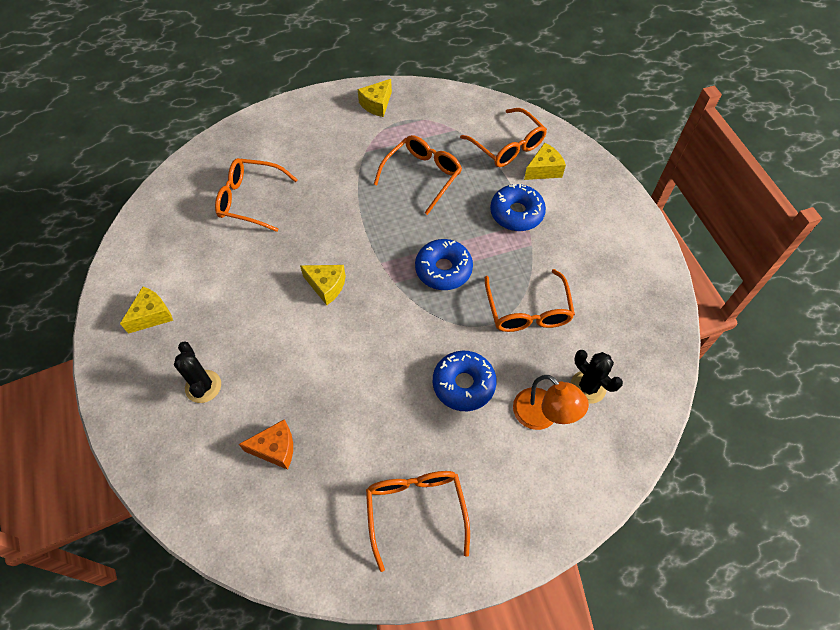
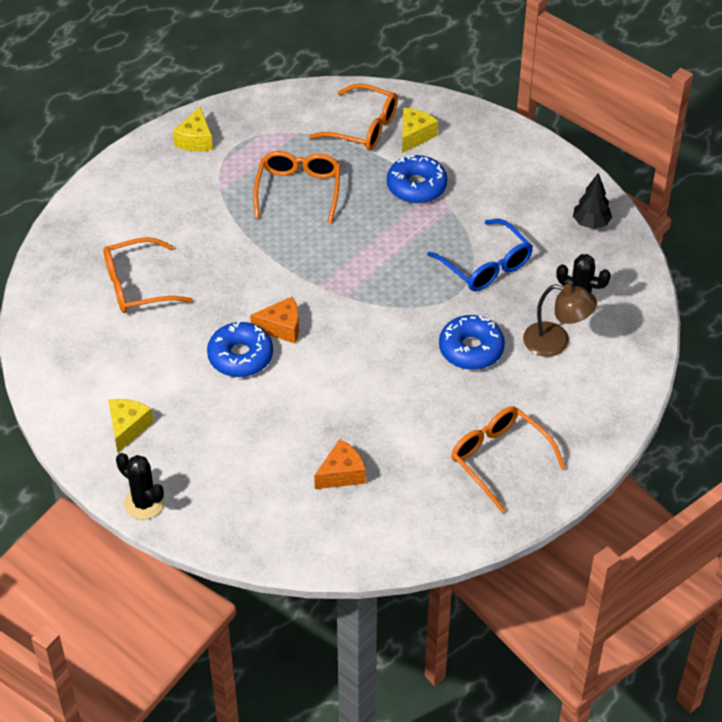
camera: 30 degrees left, 10 degrees down
black cactus [174,341,221,403] -> black cactus moved to [116,453,164,519]
yellow cheese [300,265,346,305] -> orange cheese [250,297,299,343]
blue donut [415,239,473,290] -> blue donut moved to [207,321,273,377]
orange glasses [485,269,575,332] -> blue glasses [427,219,533,291]
orange lamp [513,375,589,430] -> brown lamp [523,284,597,357]
none -> black tree [573,173,612,229]

